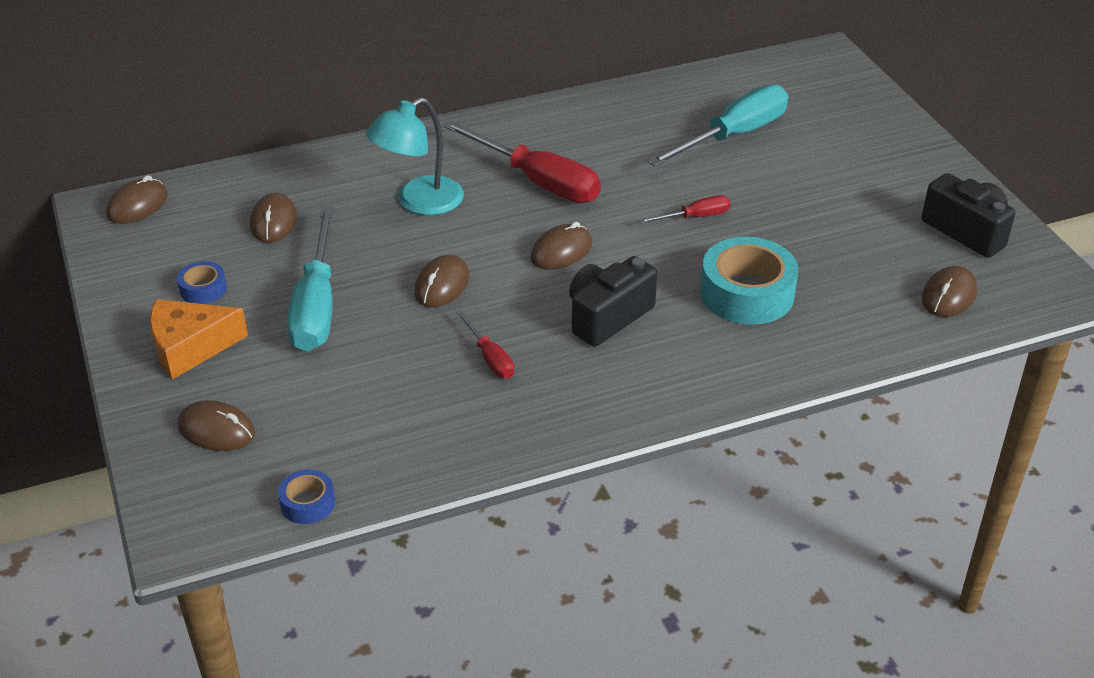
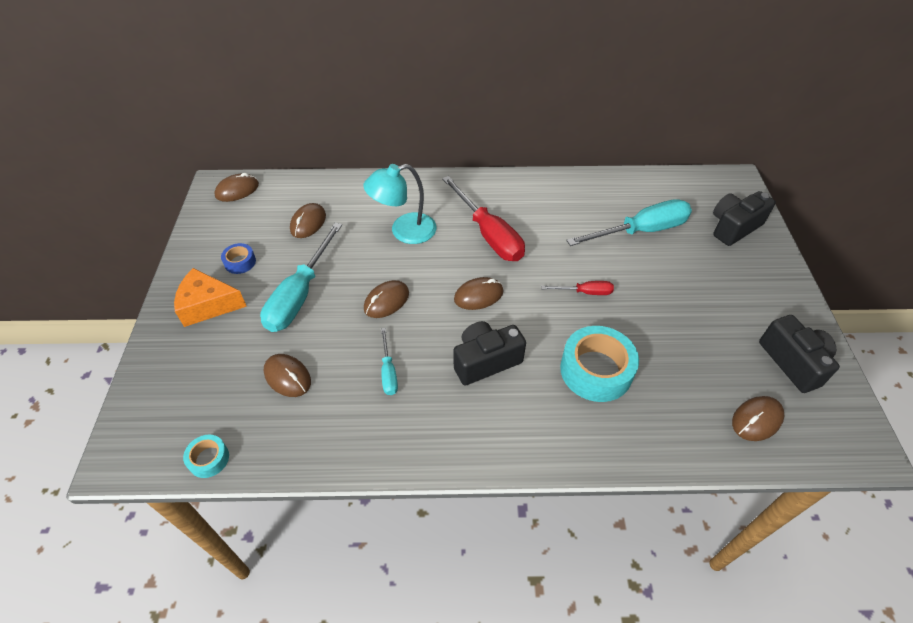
camera: 20 degrees right, 10 degrees up
brown mouse [178,400,255,451] -> brown mouse moved to [263,354,311,397]
blue tape [278,469,335,524] -> turquoise tape [183,435,229,478]
red screwdriver [456,310,514,379] -> turquoise screwdriver [381,328,398,395]
none -> black camera [713,191,776,246]

